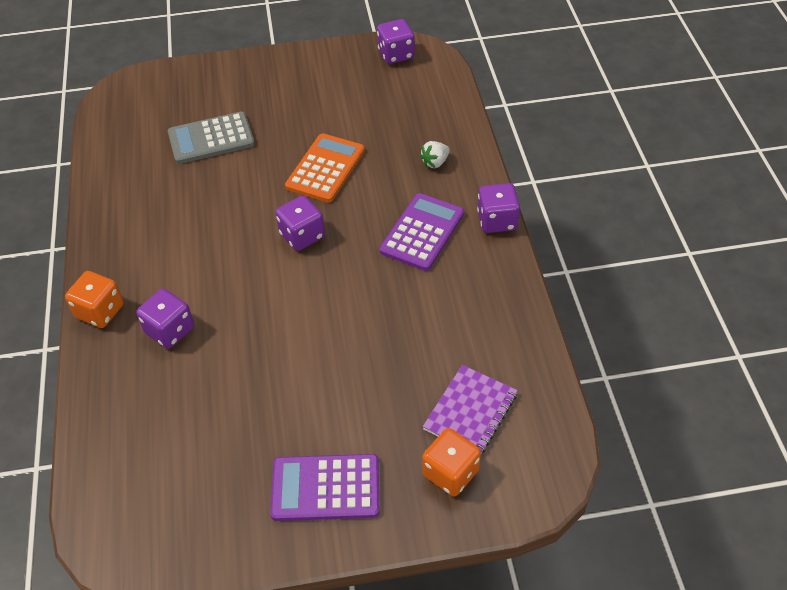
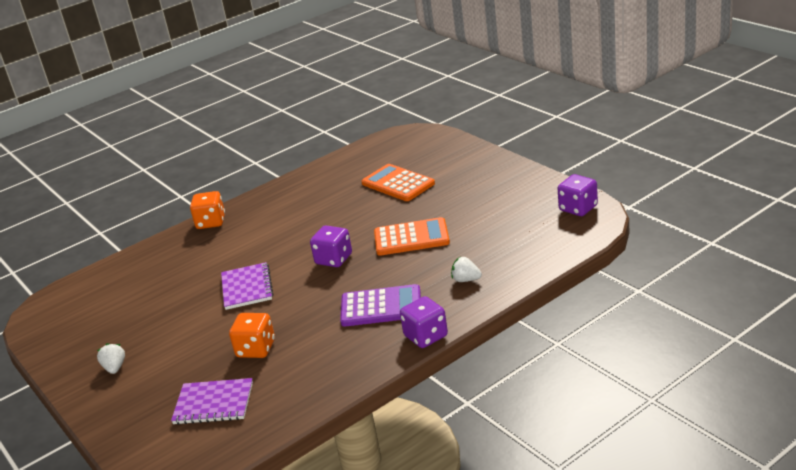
camera: 65 degrees right, 20 degrees down
purple dice [136,289,194,349] -> none
grey calculator [168,112,255,164] -> orange calculator [361,164,435,201]
purple calculator [270,454,379,521] -> white strawberry [97,343,125,374]
orange dice [422,428,481,497] -> orange dice moved to [229,313,275,358]
none -> purple notebook [221,262,273,310]

